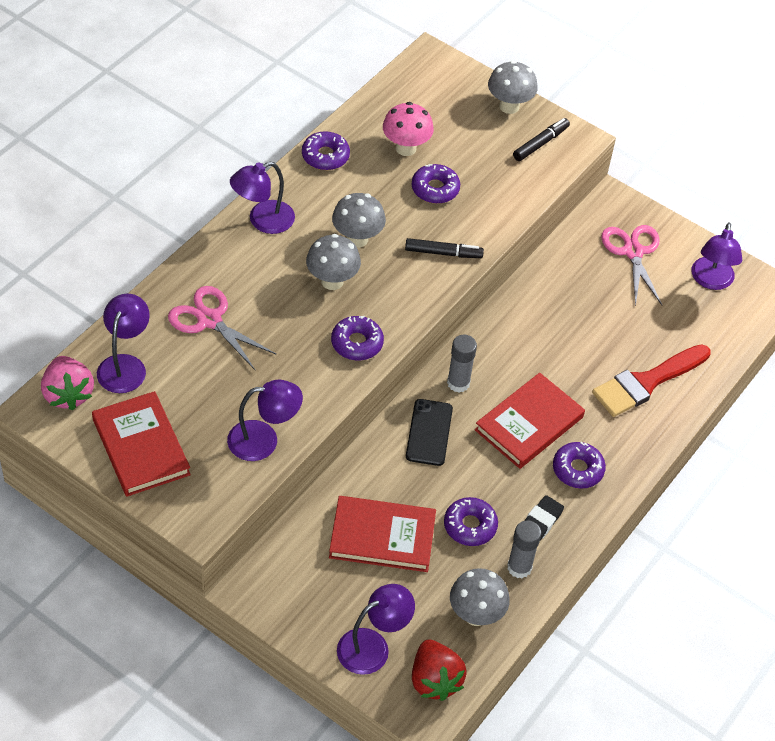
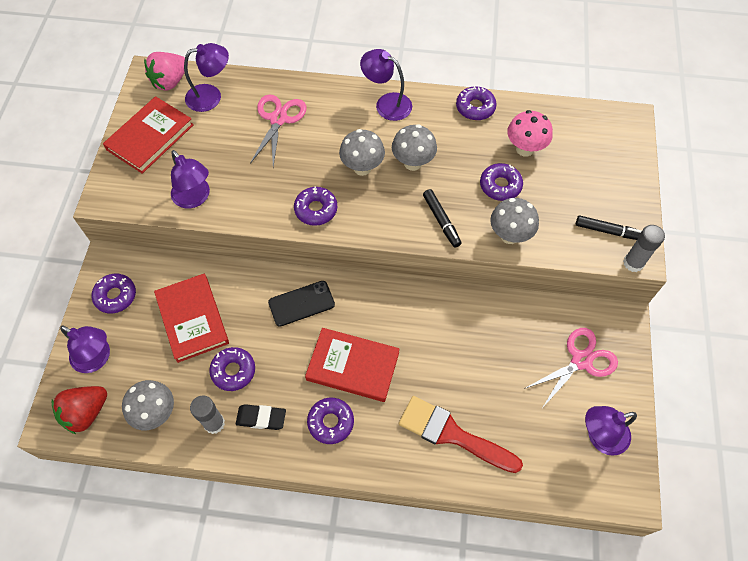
camera: 65 degrees right, 10 degrees up
grey glue stick [447,335,477,392] -> grey glue stick moved to [623,225,665,272]
grey mushroom [488,61,538,114] -> grey mushroom moved to [490,198,539,244]
none -> purple donut [92,274,136,314]

